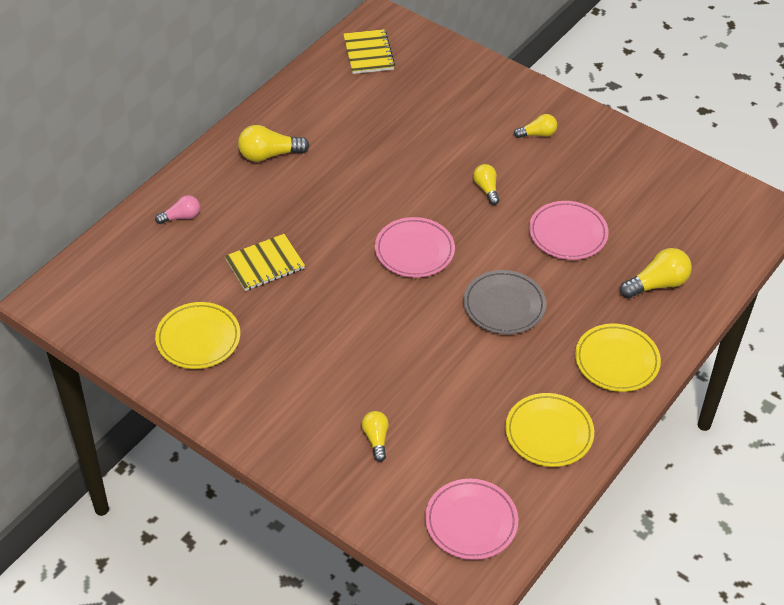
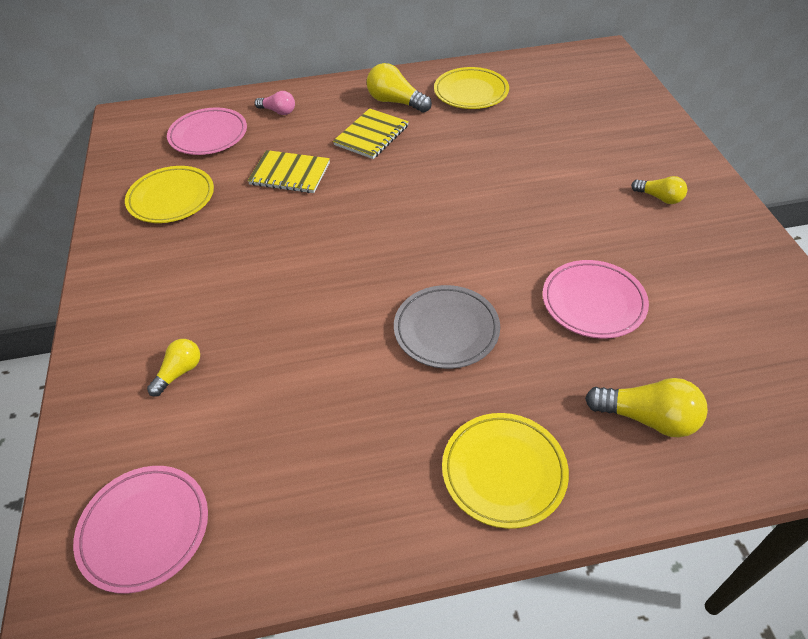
camera: 45 degrees right, 0 degrees up
yellow notebook [343,29,395,74] -> yellow notebook moved to [333,108,409,159]
pink plate [375,217,455,278] -> pink plate moved to [167,107,247,155]
yellow light bulb [473,164,499,205] -> none
yellow plate [505,393,594,467] -> yellow plate moved to [434,67,509,109]

